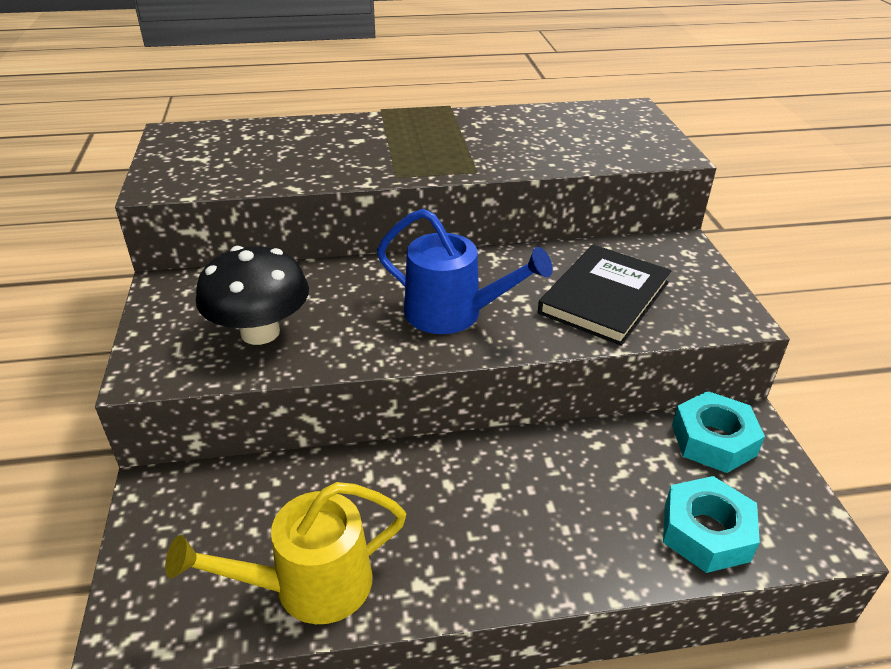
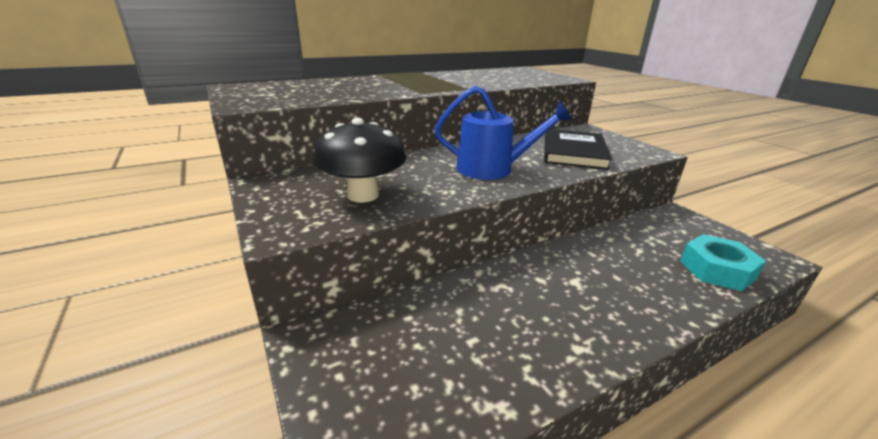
camera: 20 degrees left, 10 degrees down
yellow watering can [165,482,406,624] -> none
turquoise nut [672,391,765,473] -> none

